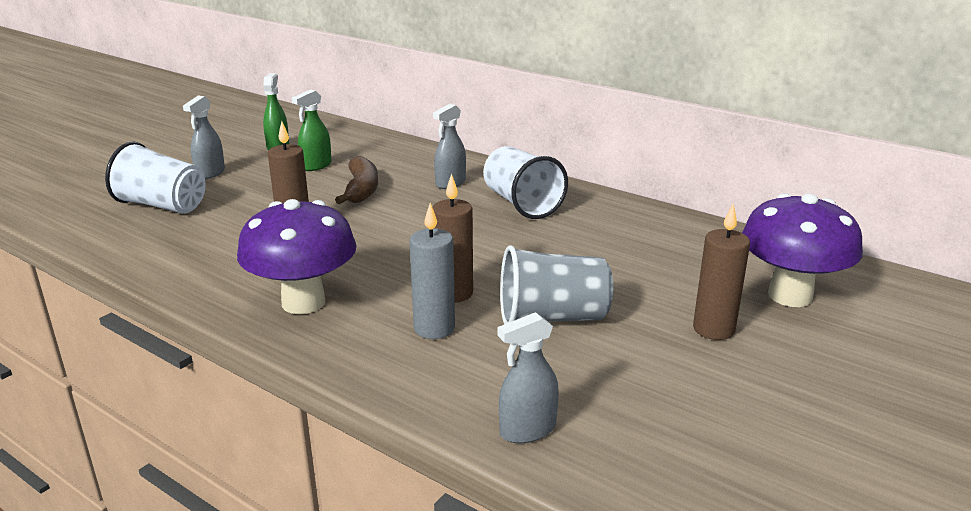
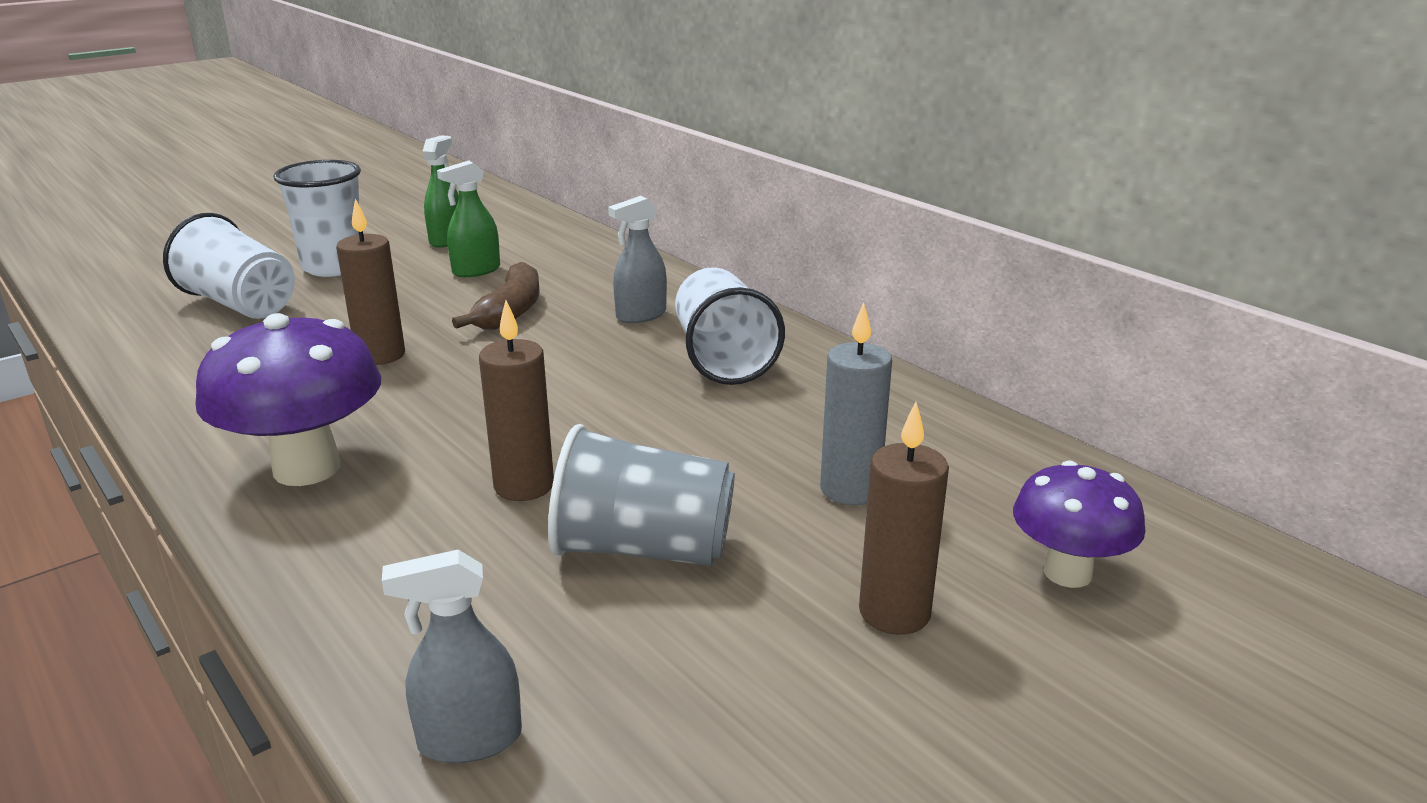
camera: 15 degrees right, 0 degrees up
grey spray bottle [183,96,225,179] -> white cup [273,160,361,277]
grey candle [409,203,455,339] -> grey candle moved to [820,303,892,505]
purple mushroom [742,193,863,307] -> purple mushroom [1013,461,1145,588], size x0.63

